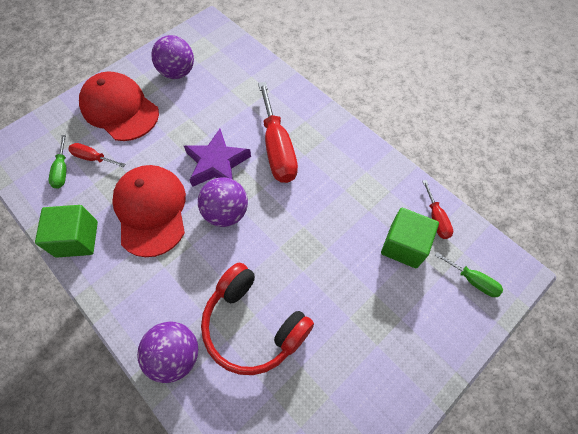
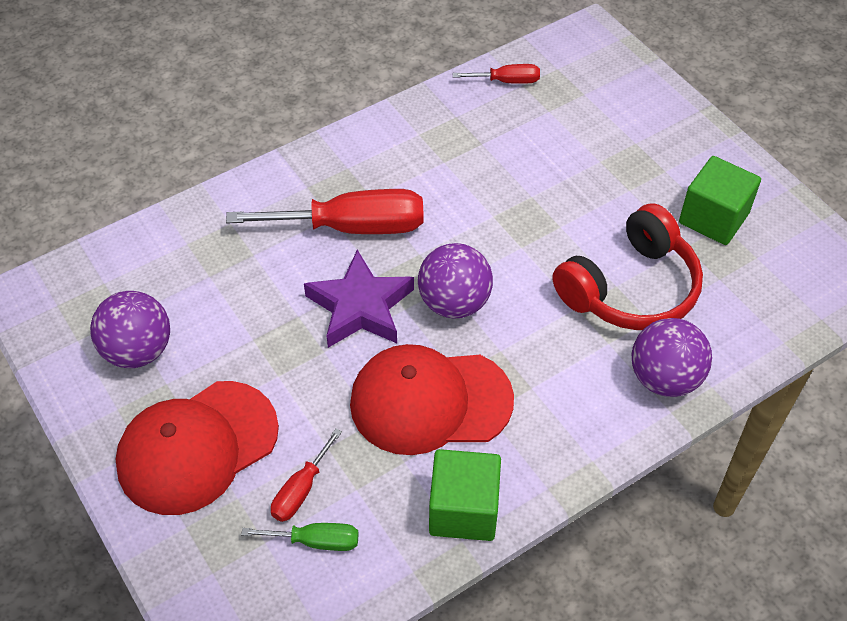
camera: 80 degrees left, 10 degrees down
green cube [381,208,439,268] -> green cube moved to [679,156,761,245]
green screwdriver [435,252,503,297] -> none

